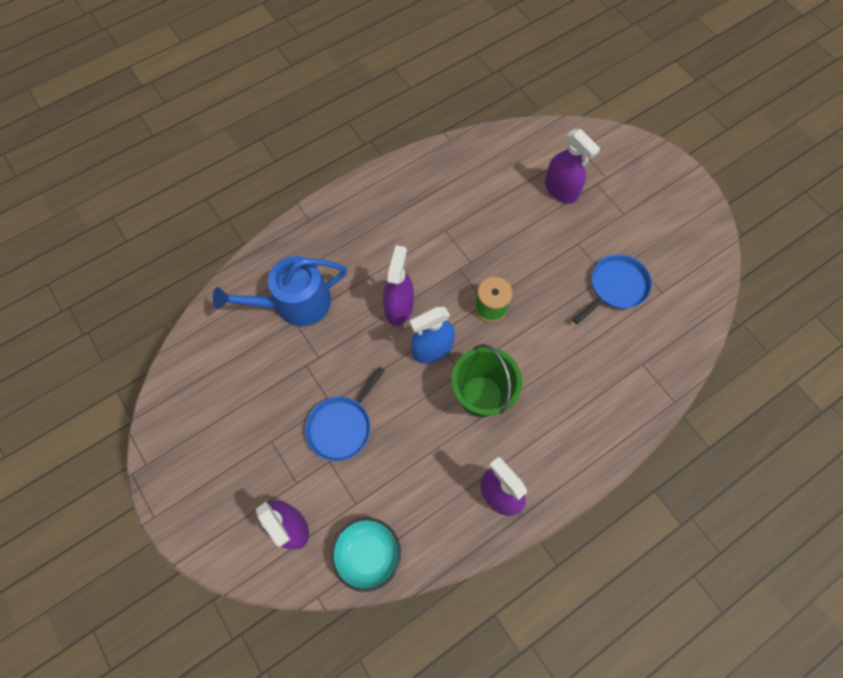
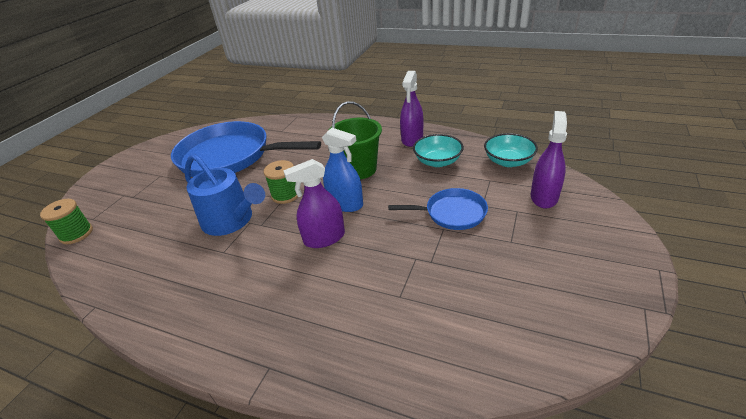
camera: 120 degrees left, 30 degrees down
blue watering can [213,256,347,326] -> blue watering can moved to [184,154,265,236]
purple spray bottle [545,129,601,203] -> none
blue pan [573,254,652,324] -> blue pan [171,121,321,177], size x2.03
none -> green spool [40,199,93,244]
none -> turquoise bowl [413,134,464,167]

